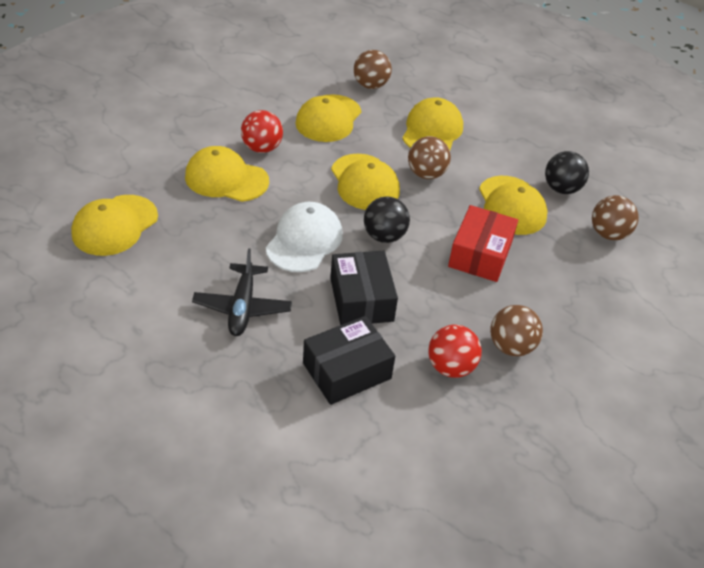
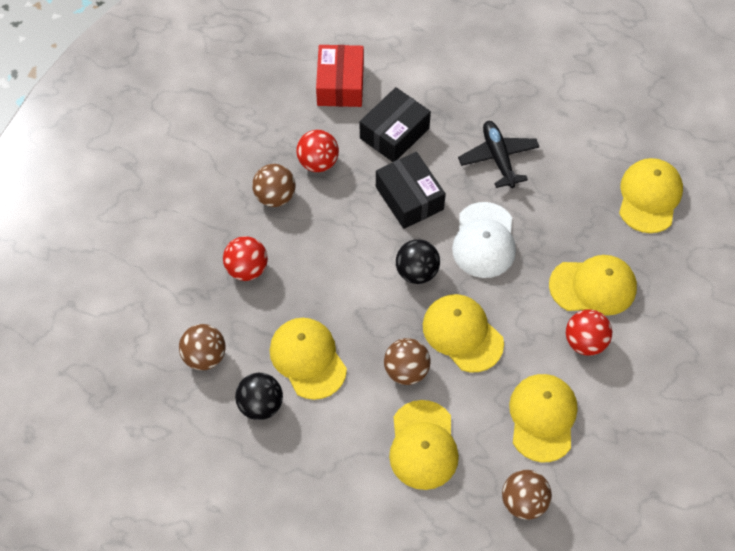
camera: 165 degrees right, 15 degrees up
red box [448,205,518,282] -> red box moved to [316,45,364,107]
none -> red ball [223,236,268,281]

